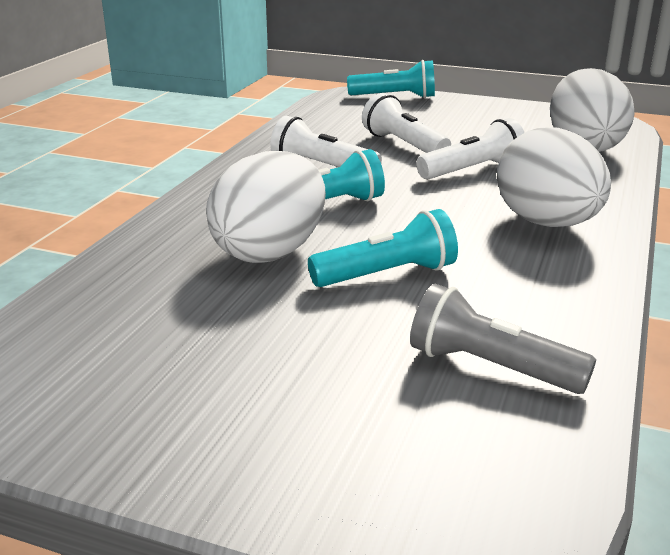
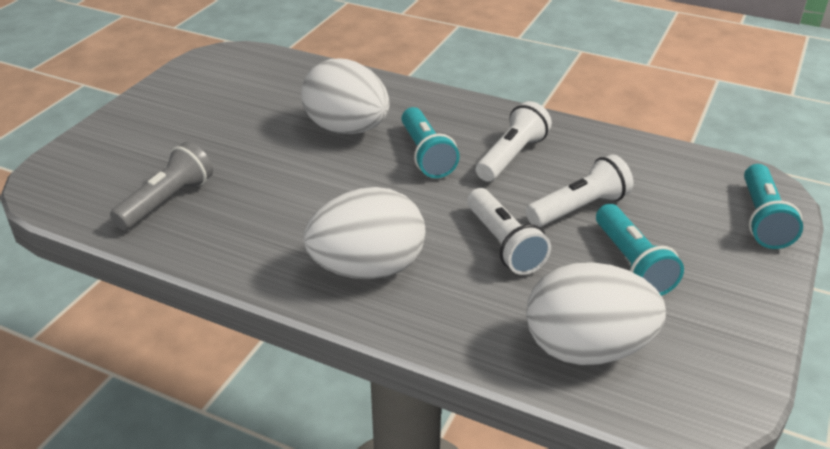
camera: 95 degrees right, 10 degrees up
turquoise flashlight [308,209,458,287] -> turquoise flashlight moved to [596,204,684,296]

